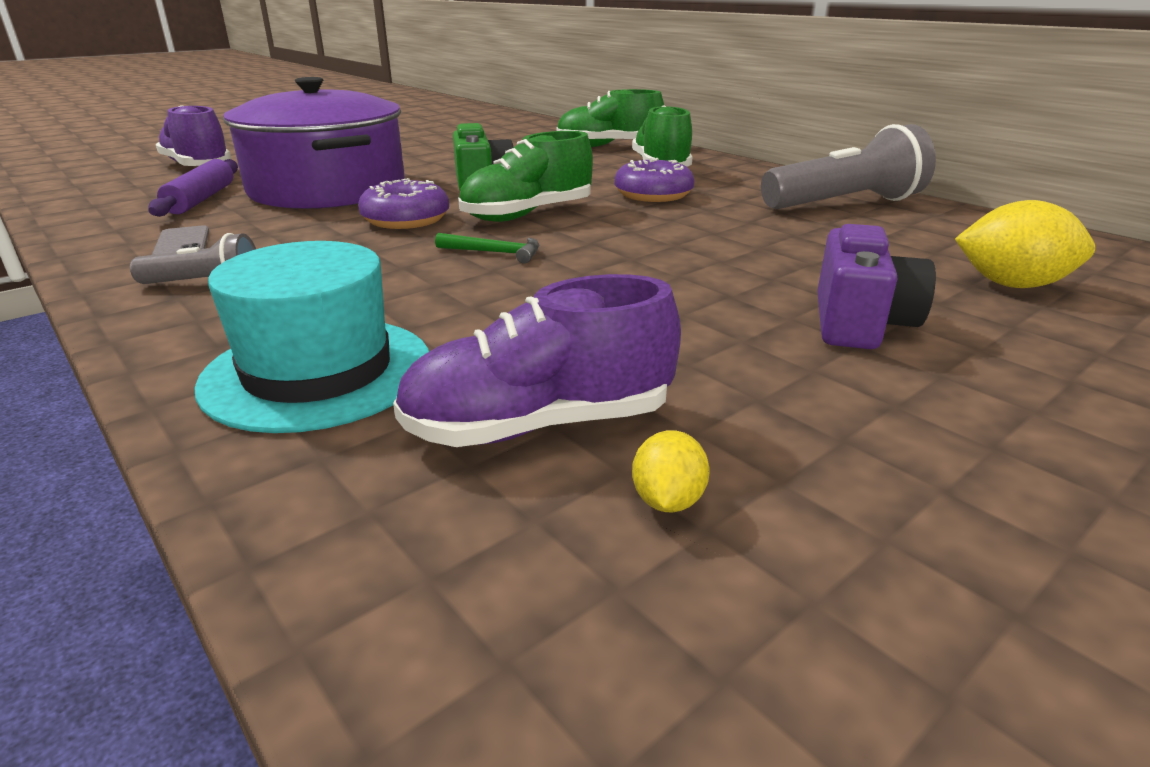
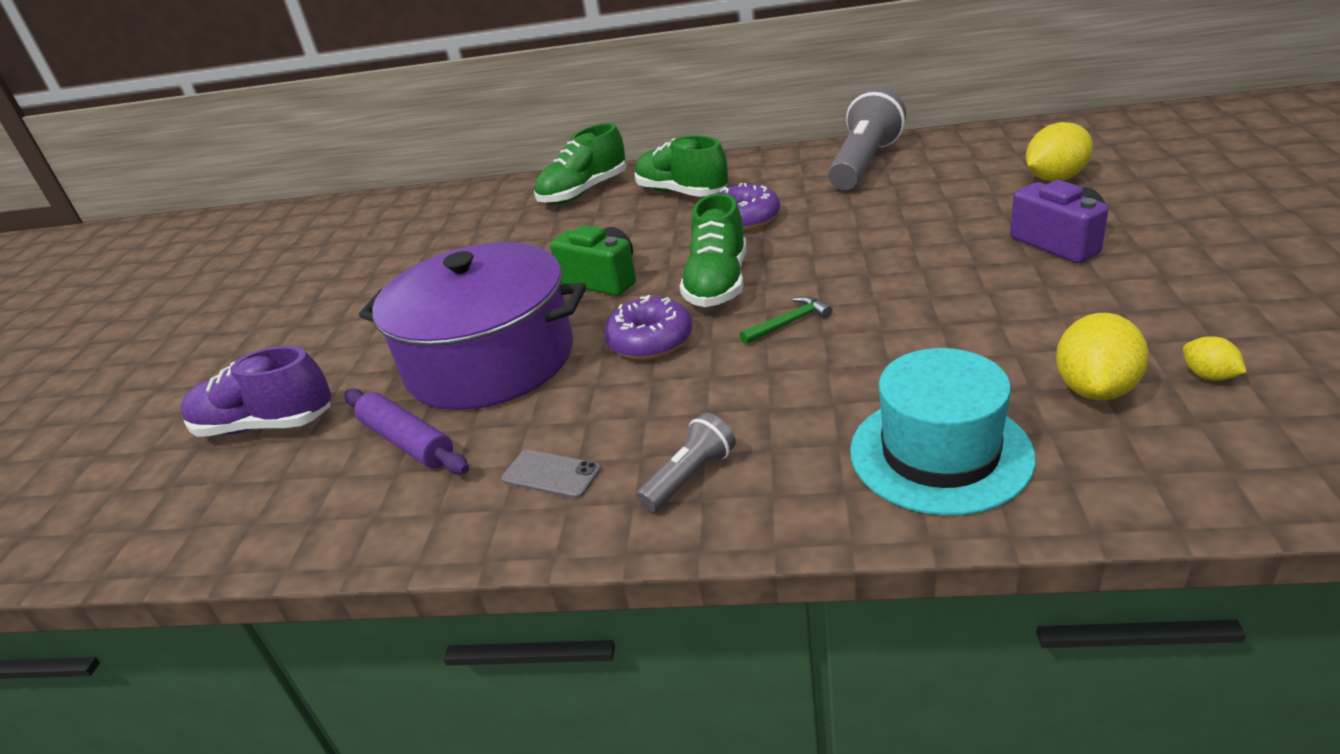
camera: 40 degrees left, 5 degrees up
purple shoe [393,274,681,447] -> yellow lemon [1056,313,1149,400]

